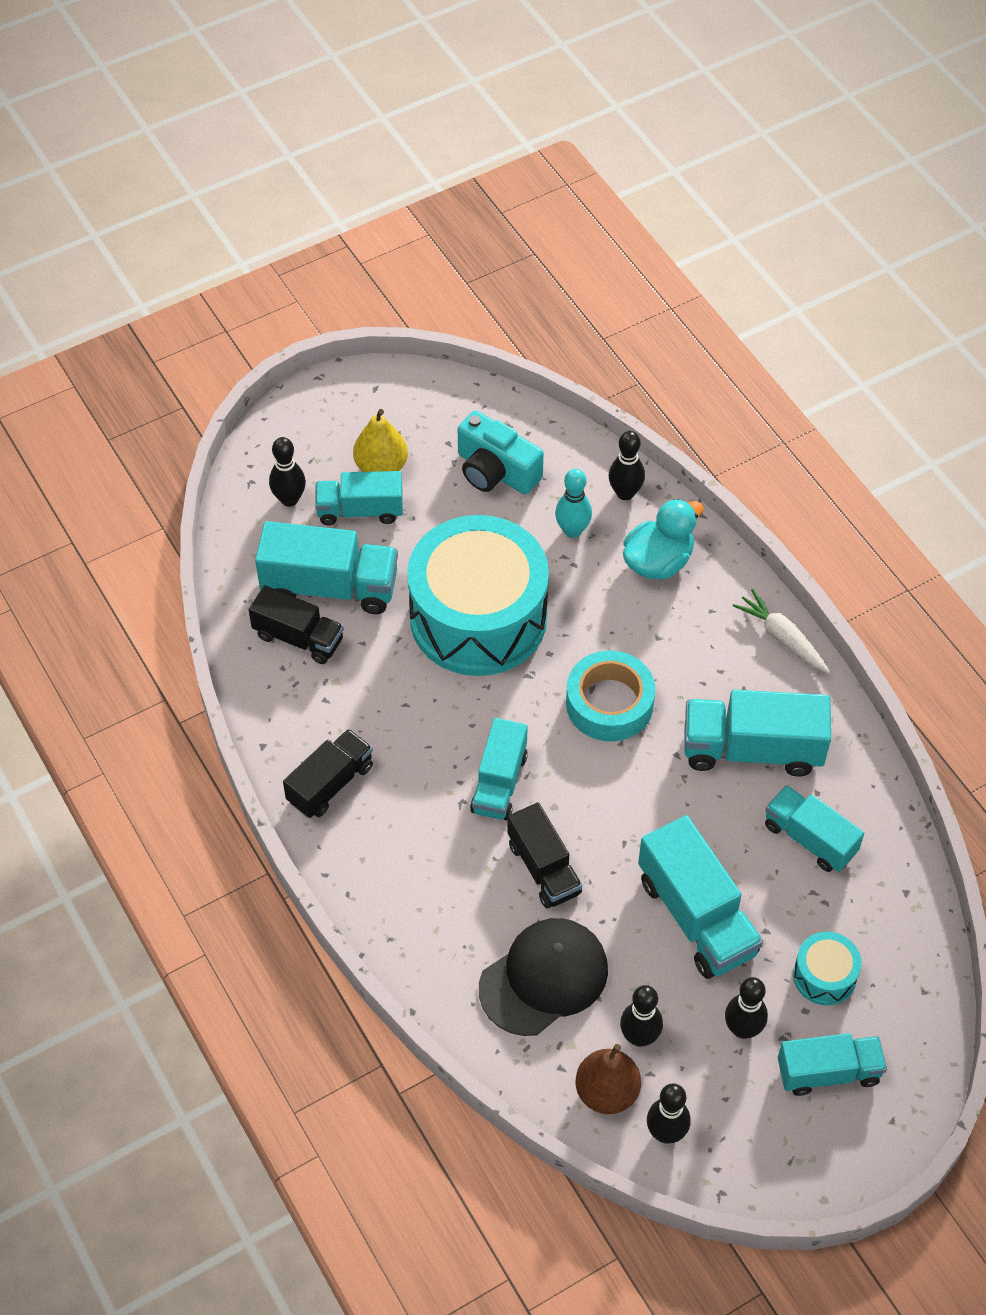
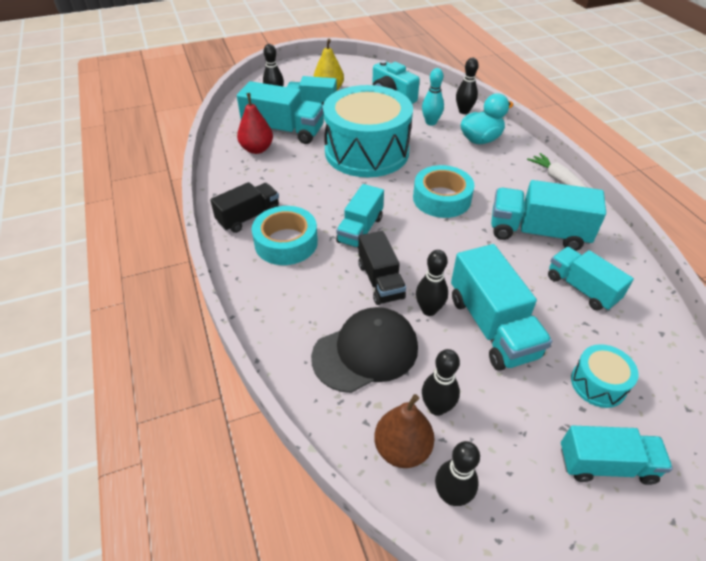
camera: 10 degrees right, 10 degrees down
black truck [249,585,344,664] -> red pear [237,93,273,154]
black bowling pin [725,977,768,1039] -> black bowling pin moved to [416,250,448,316]
none -> turquoise tape [252,206,318,265]

